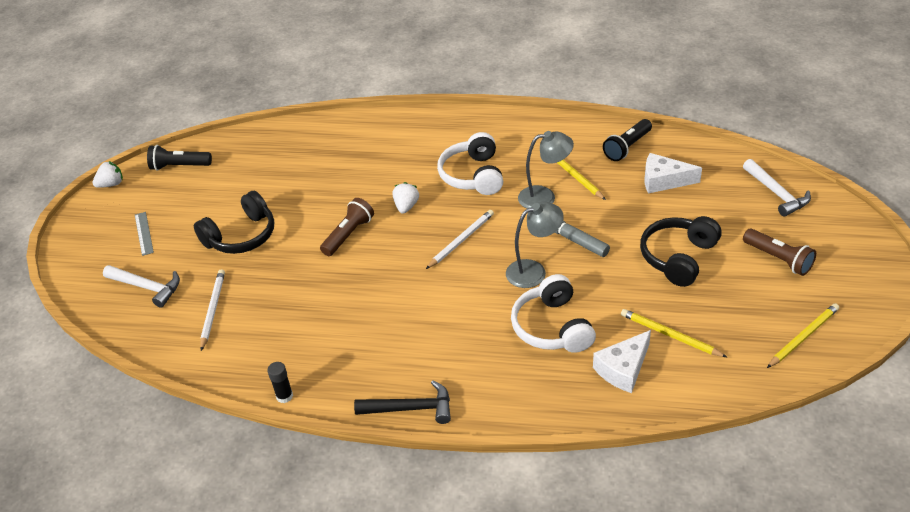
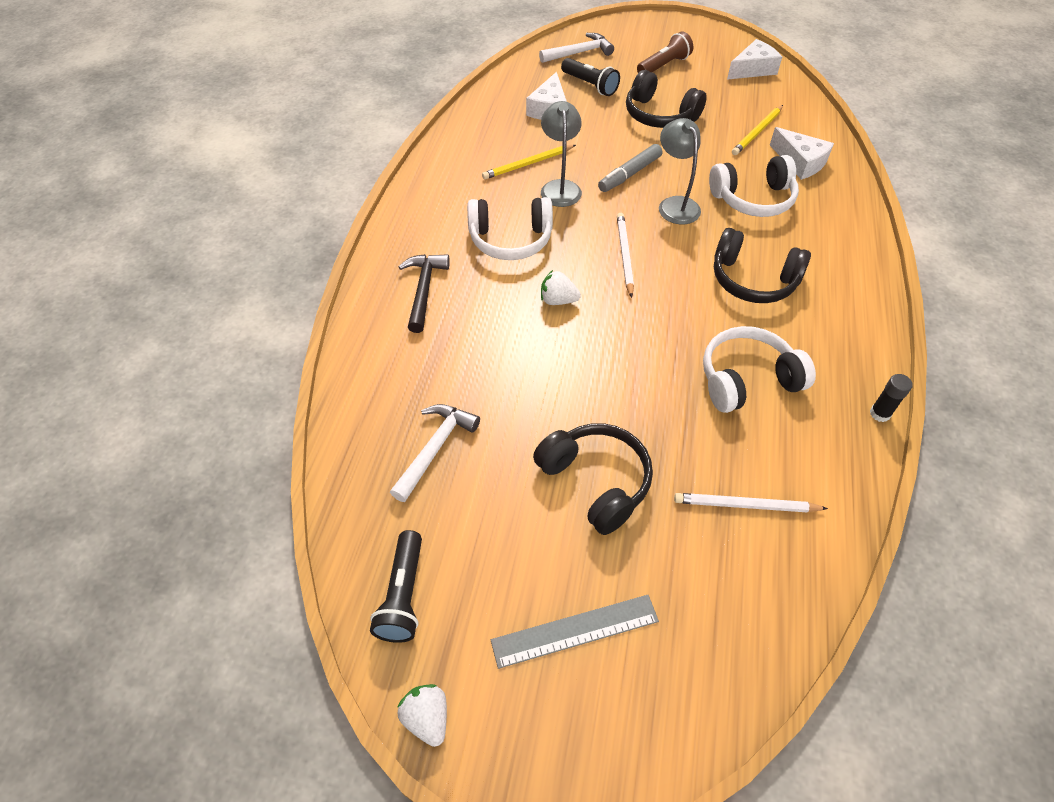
camera: 90 degrees left, 10 degrees up
white hammer [103,265,180,308] -> white hammer moved to [390,404,480,502]
grey ruler [135,212,154,256] -> grey ruler [491,595,659,669], size x1.52
brown flashlight [320,198,374,256] -> none
black hammer [354,380,451,424] -> black hammer moved to [398,254,450,333]
white pencil [426,210,494,269] -> white pencil turned 45 degrees clockwise [617,213,634,298]
black flashlight [603,119,652,161] -> black flashlight moved to [561,58,620,96]
yellow pencil [767,303,839,368] -> white cheese [727,39,782,80]
none -> white headphones [703,326,816,413]
none -> black headphones [714,228,811,303]

